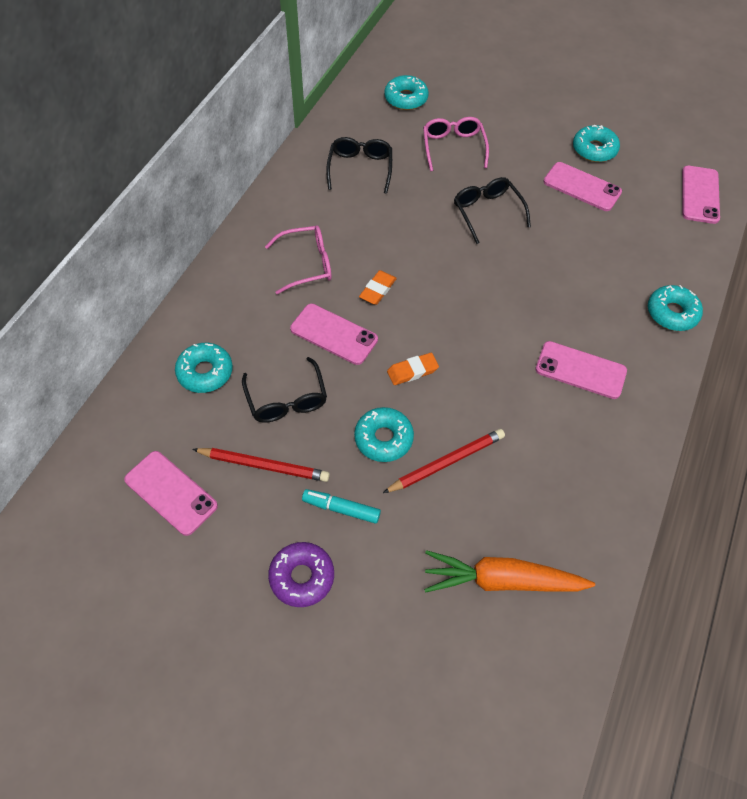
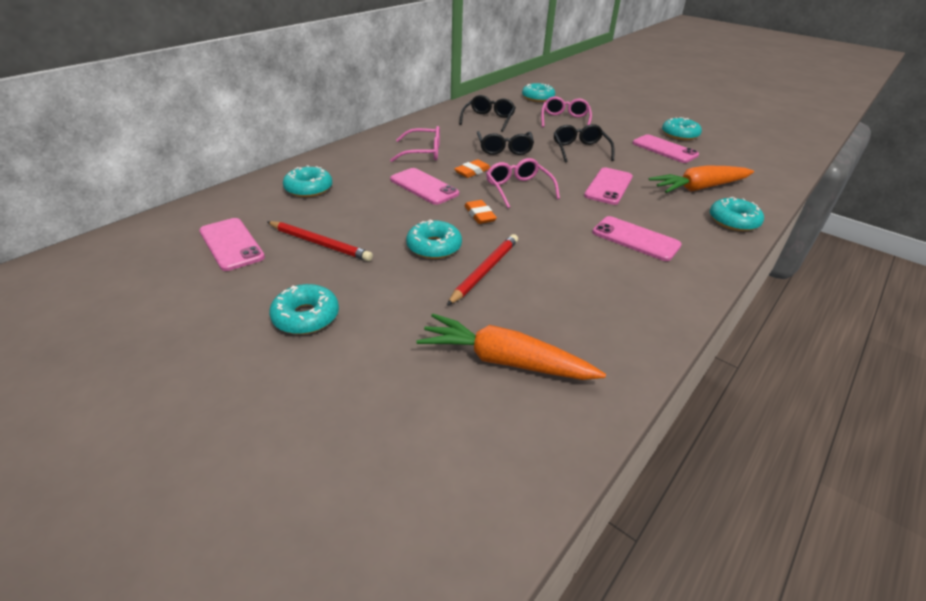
camera: 15 degrees right, 20 degrees down
black glasses [242,357,327,423] -> black glasses moved to [477,131,534,155]
purple donut [268,542,334,607] -> turquoise donut [269,284,339,334]
turquoise marker [302,489,381,524] -> none
red pencil [383,429,505,493] -> red pencil turned 45 degrees counterclockwise [447,234,518,305]
orange eraser [387,353,439,385] -> orange eraser turned 75 degrees clockwise [464,200,497,224]
pink phone [682,166,720,224] -> pink phone moved to [584,167,633,205]
none -> pink glasses [486,158,560,208]
none -> orange carrot [649,165,754,193]

